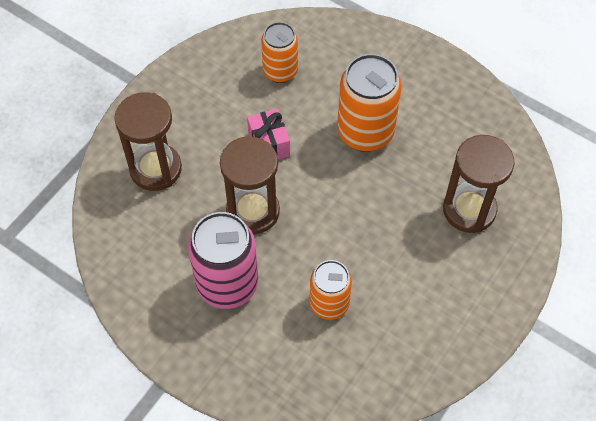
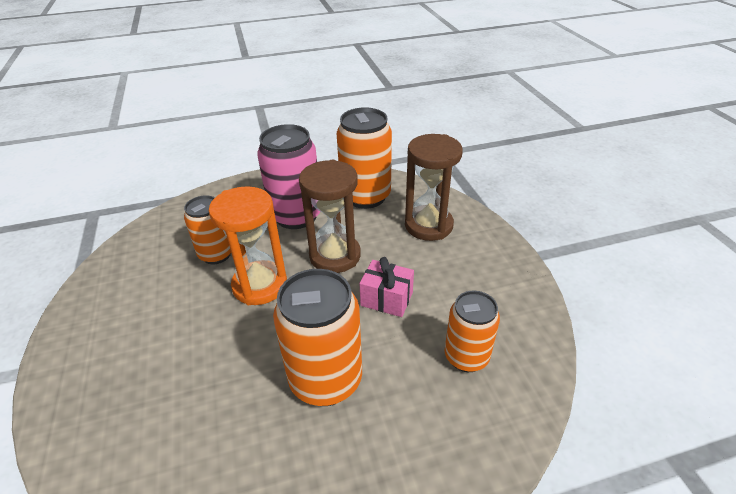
camera: 130 degrees right, 20 degrees down
brown hourglass [443,135,514,233] -> none
none -> orange hourglass [209,186,287,305]
none -> orange can [337,107,392,209]

